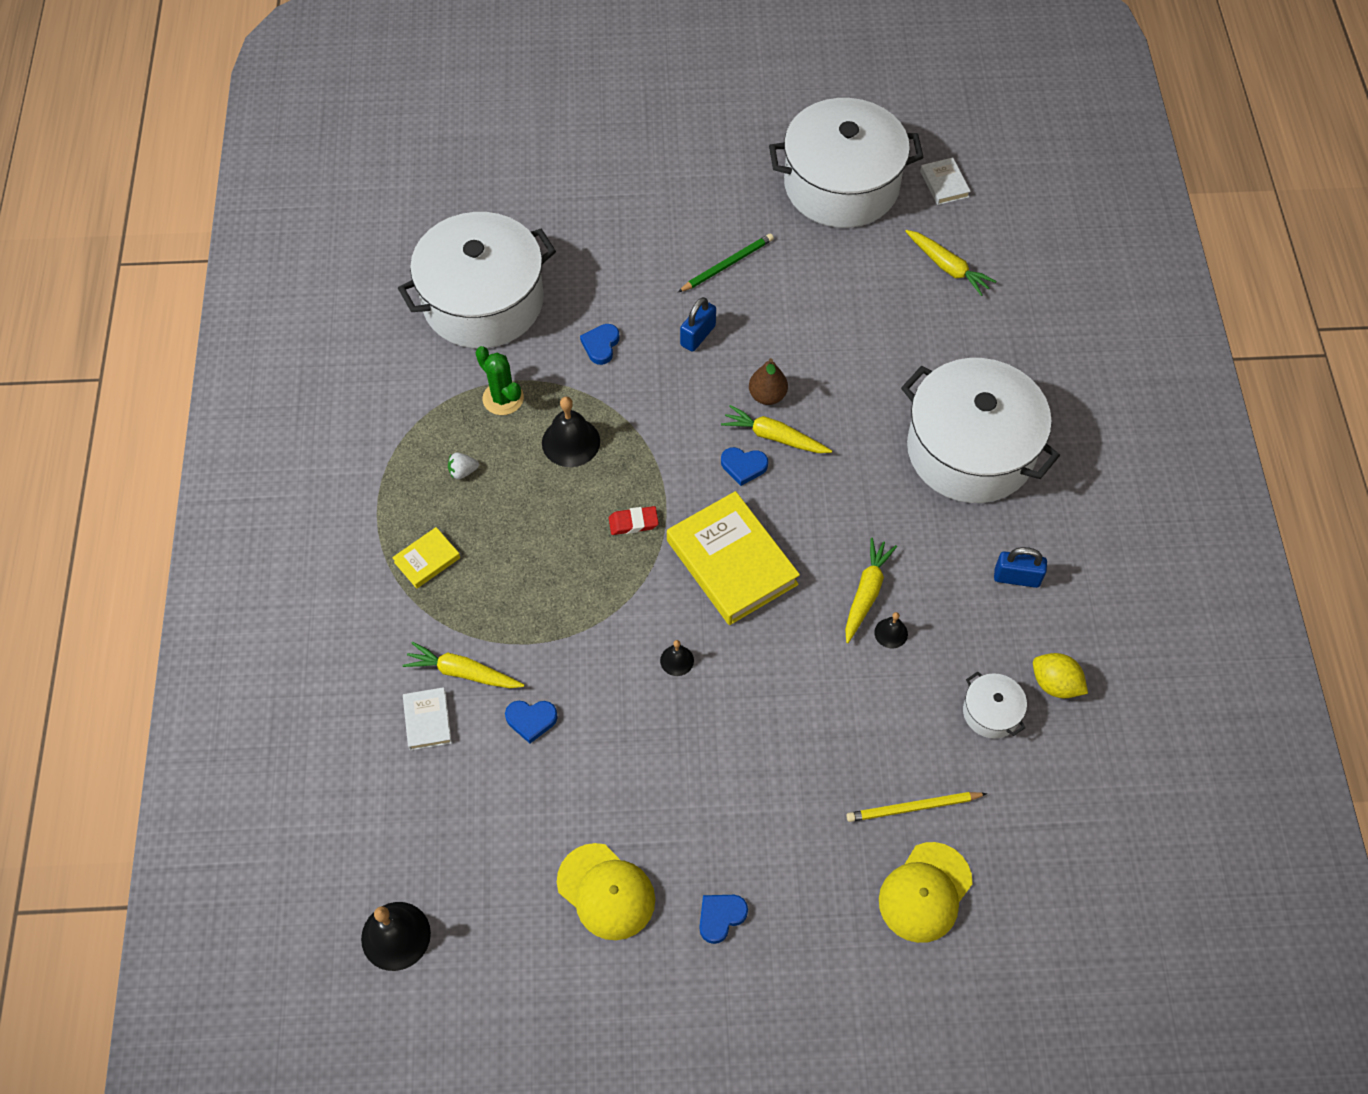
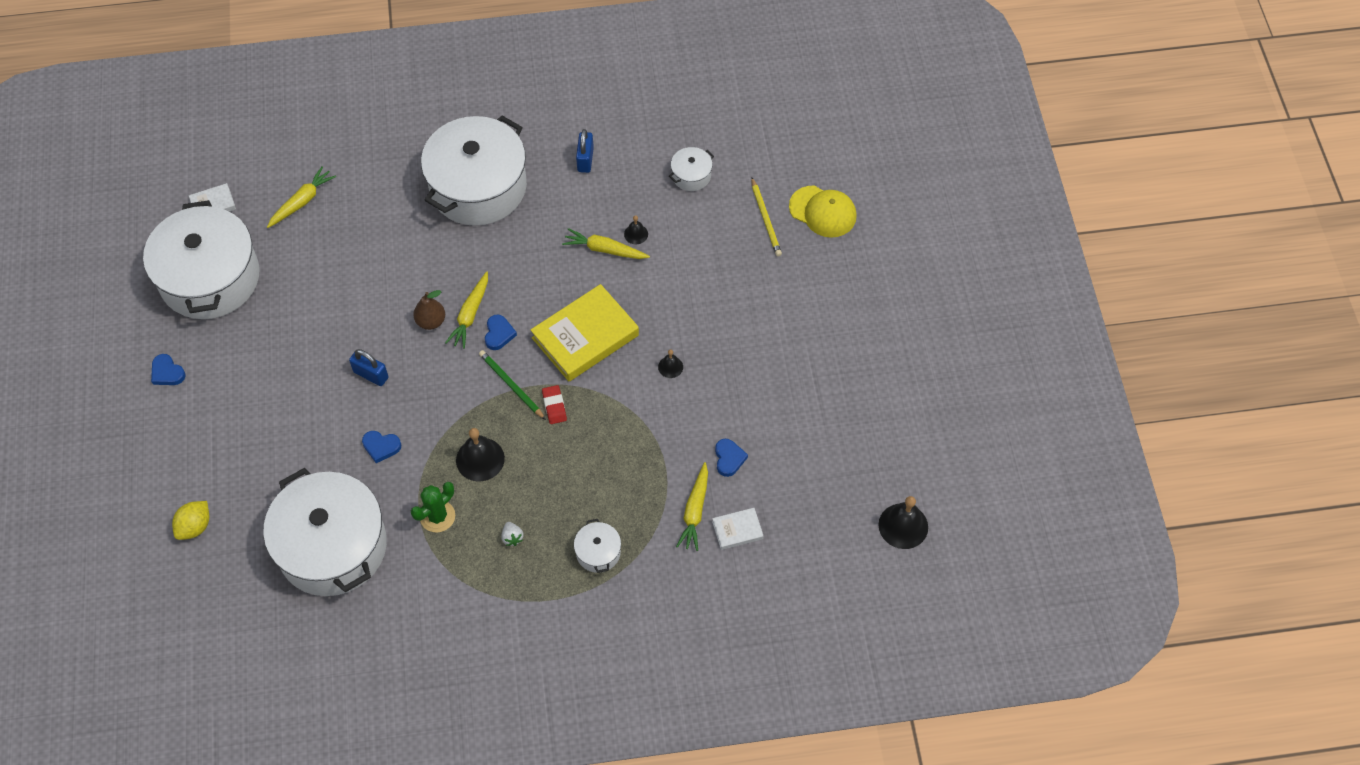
camera: 95 degrees left, 0 degrees up
yellow book [392,527,460,589] -> white pot [574,519,621,573]
yellow cap [557,843,655,940] -> none
green pencil [678,234,774,292] -> green pencil moved to [479,350,546,420]
blue heart [700,895,748,944] -> blue heart moved to [151,354,186,385]
yellow lemon [1033,653,1088,698] -> yellow lemon moved to [172,501,209,540]

